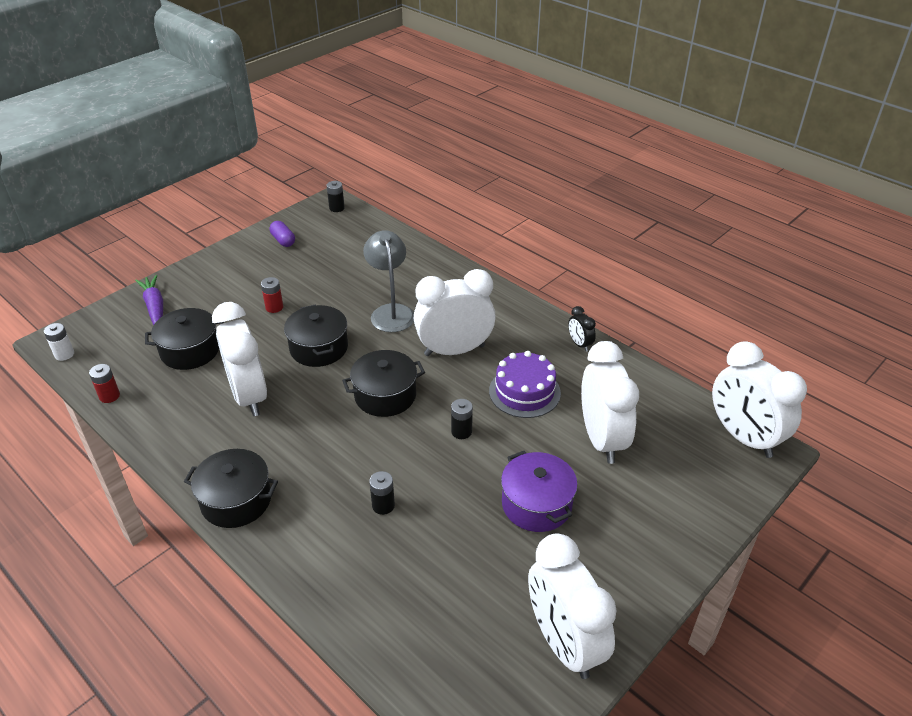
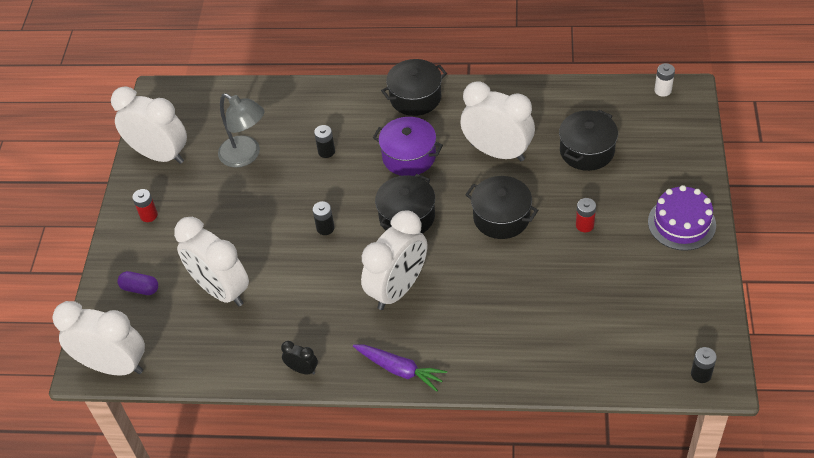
camera: 145 degrees right, 10 degrees up
red battery [89,364,120,403] -> red battery moved to [132,189,158,222]
purple carrot [135,275,163,325] -> purple carrot moved to [353,345,447,392]
purple capsule [270,221,295,247] -> purple capsule moved to [118,271,158,295]
grey lamp [363,230,414,332] -> grey lamp moved to [218,93,264,168]
purple cake [489,351,561,418] -> purple cake moved to [648,185,716,251]
purple pot [501,451,578,532] -> purple pot moved to [373,117,443,176]

